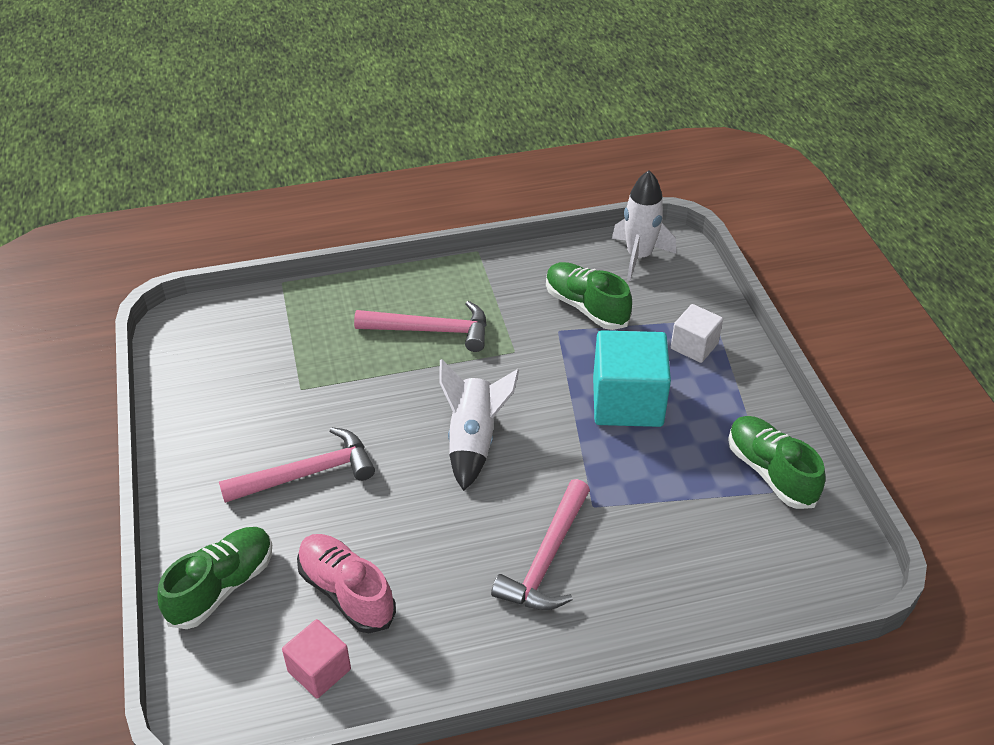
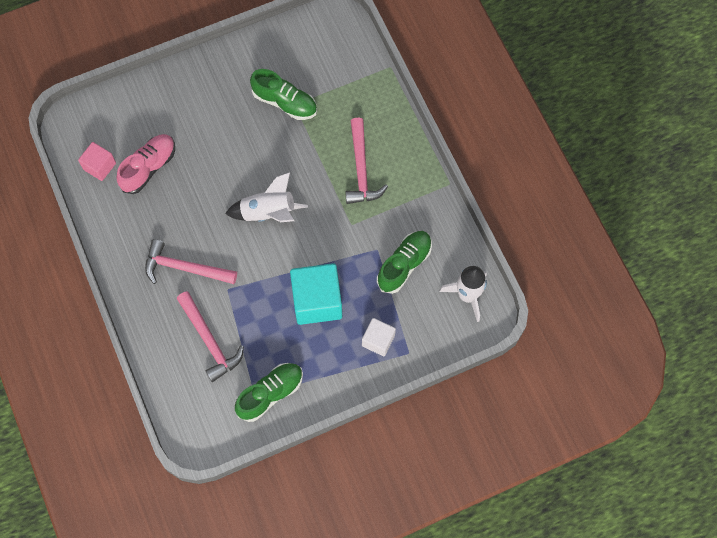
camera: 80 degrees right, 25 degrees up
green shoe [157,527,272,629] -> green shoe moved to [250,69,317,120]
pink hammer [219,427,375,503] -> pink hammer moved to [177,291,244,382]

